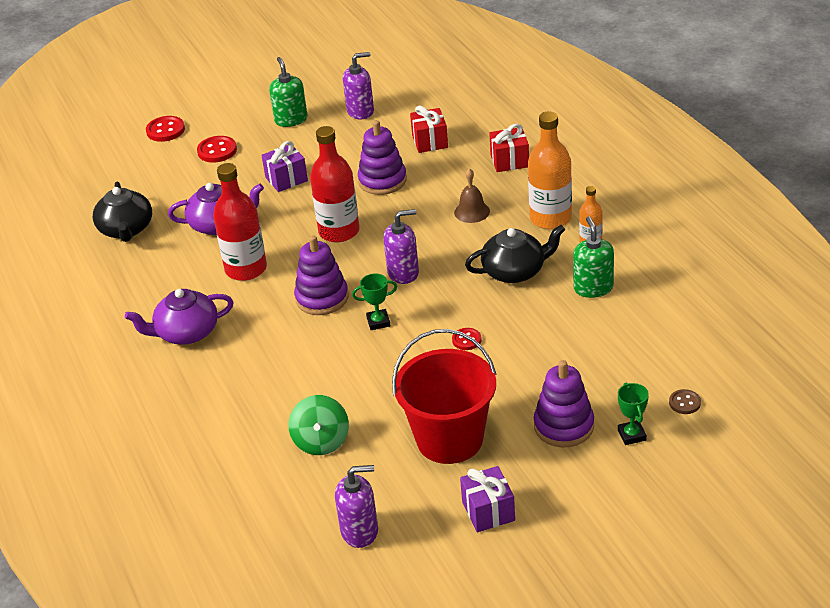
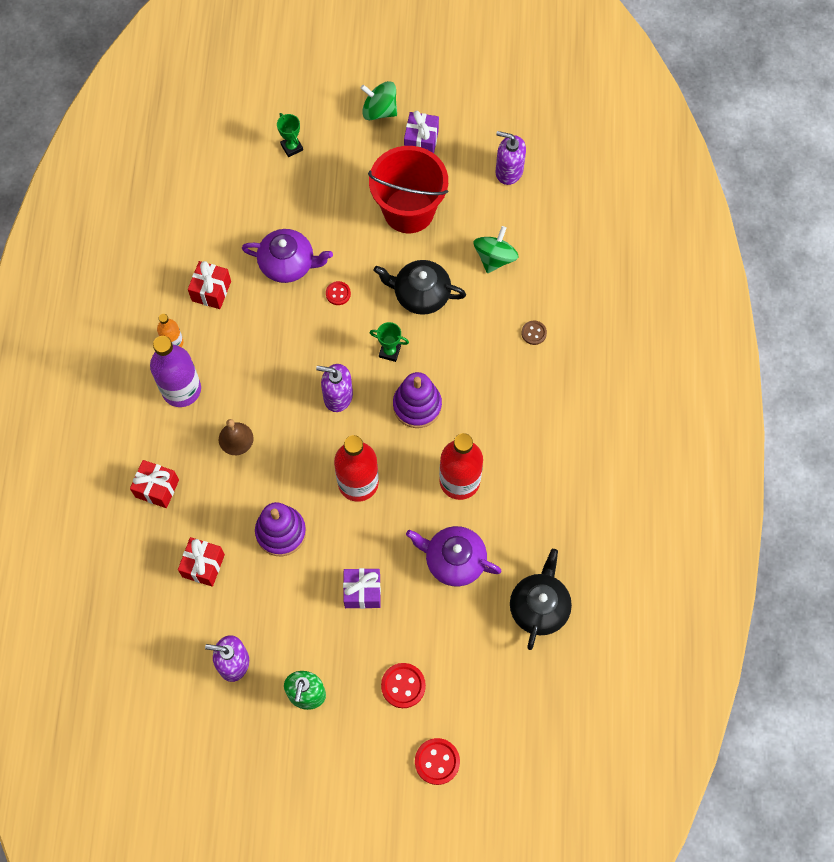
camera: 155 degrees left, 30 degrees up
purple teapot [125,289,233,345] -> purple teapot moved to [242,229,333,283]
black teapot [465,225,565,283] -> black teapot moved to [374,260,466,315]
orange bottle [528,111,572,229] -> purple bottle [150,336,201,407]
purple stacking toy [534,360,594,448] -> none
green soap dispenser [573,216,614,298] -> red gift [188,261,231,309]
green trophy [618,382,649,445] -> green trophy turned 45 degrees counterclockwise [277,113,303,157]
brown button [669,389,701,414] -> brown button moved to [522,321,547,345]
none -> green spinning top [360,81,397,120]

